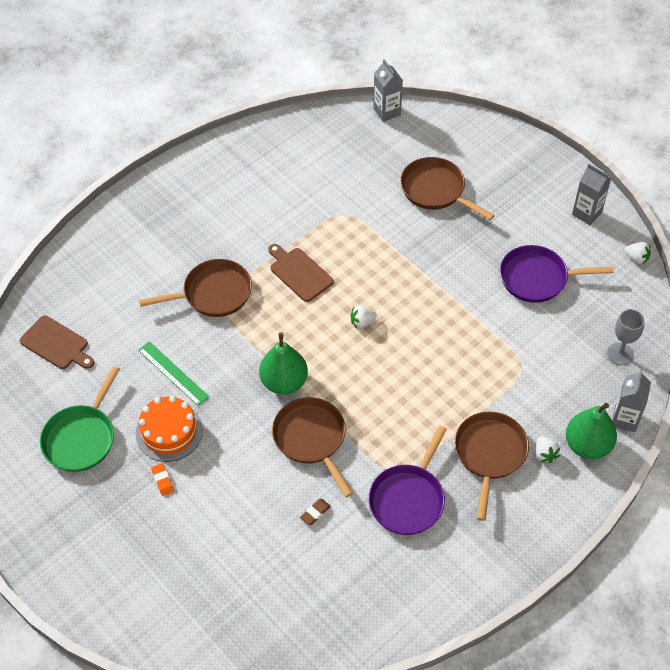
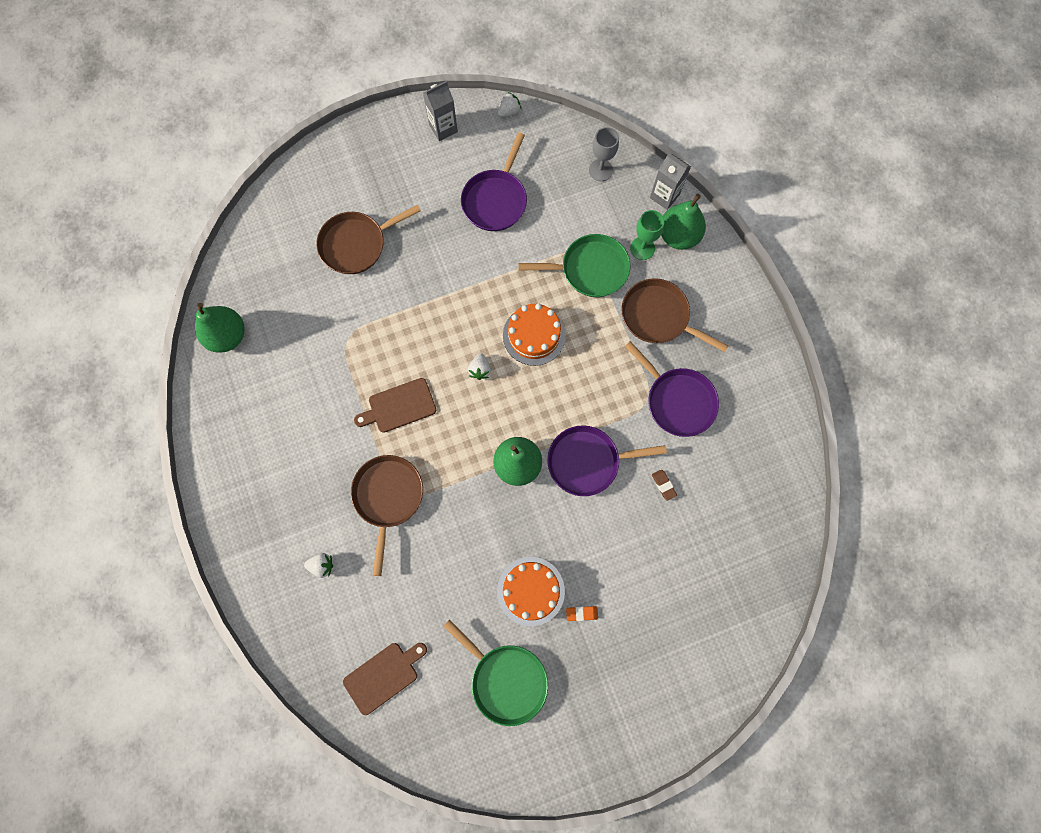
camera: 70 degrees left, 20 degrees up
green ruler [138,341,209,406] -> none
brown pan [272,397,353,497] -> purple pan [547,425,667,496]
grey carton [373,59,403,122] -> none
white strawberry [536,436,560,463] -> white strawberry moved to [304,553,333,578]
none -> green pear [195,303,245,353]
none -> orange cake [503,303,566,366]
none -> green pan [518,234,630,297]
none -> green goblet [630,210,664,260]

